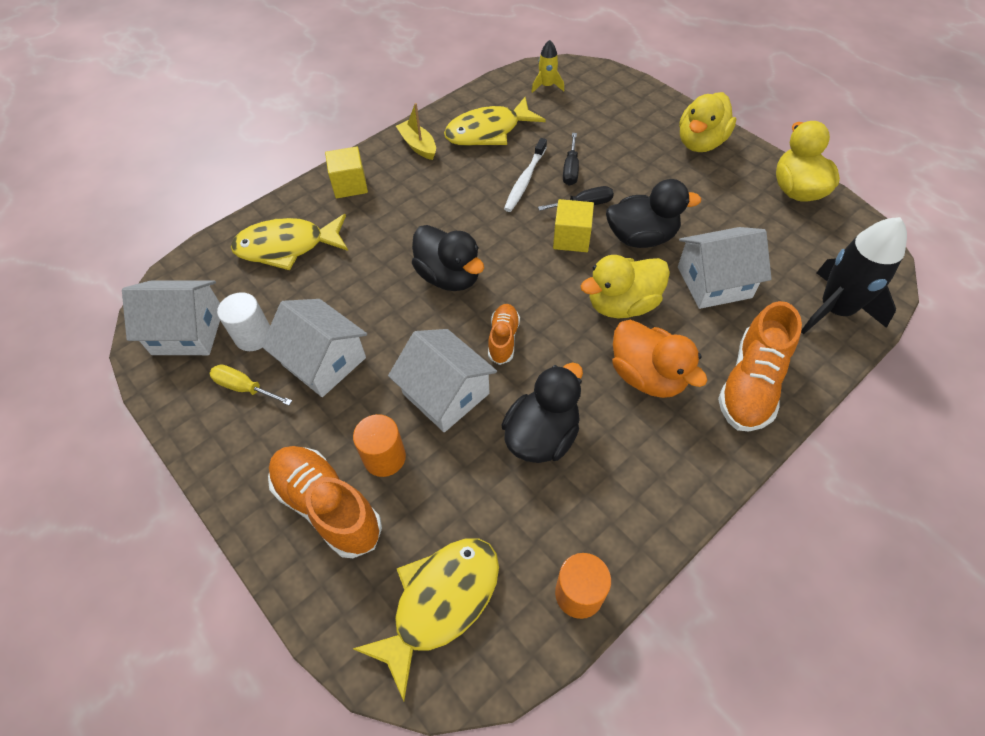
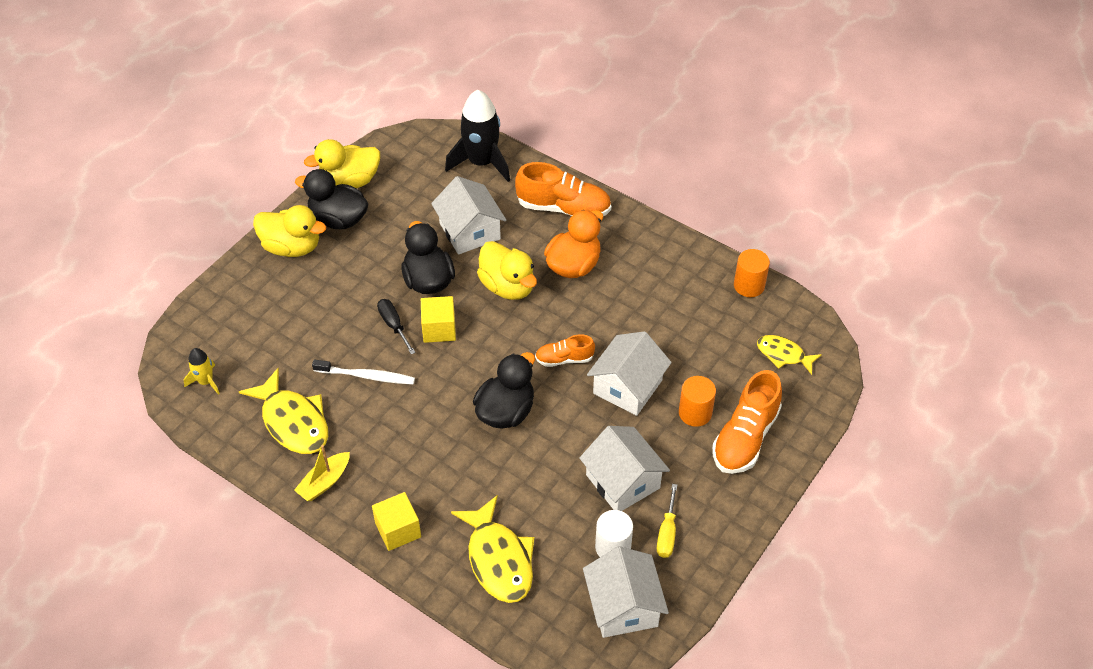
camera: 105 degrees left, 5 degrees down
white house [262,299,367,397] -> white house turned 60 degrees counterclockwise [579,426,670,511]
yellow fish [353,538,499,701] -> yellow fish [757,335,822,375], size x0.59
black duck [501,362,583,463] -> black duck moved to [295,169,369,229]
black screwdriver [563,133,579,186] -> none

